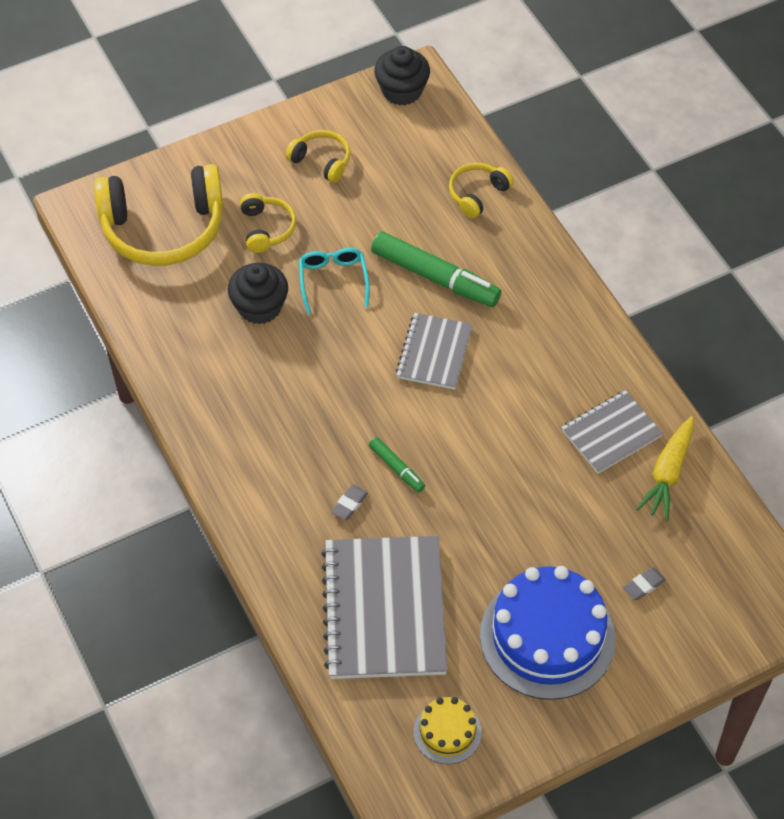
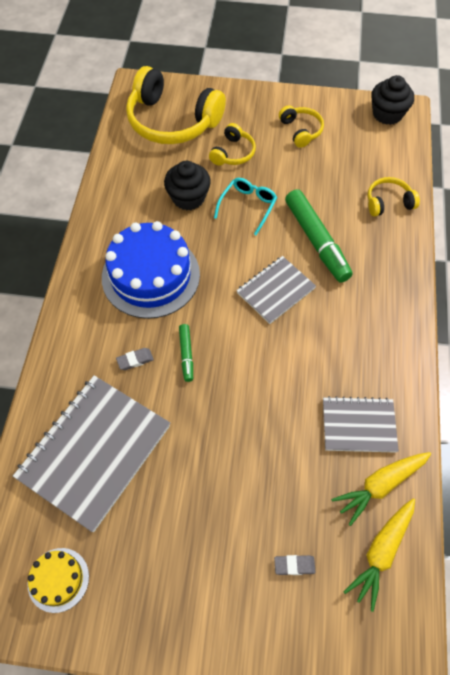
camera: 35 degrees right, 5 degrees up
blue cake [480,566,616,700] -> blue cake moved to [102,221,200,319]
none -> yellow carrot [344,498,415,612]

